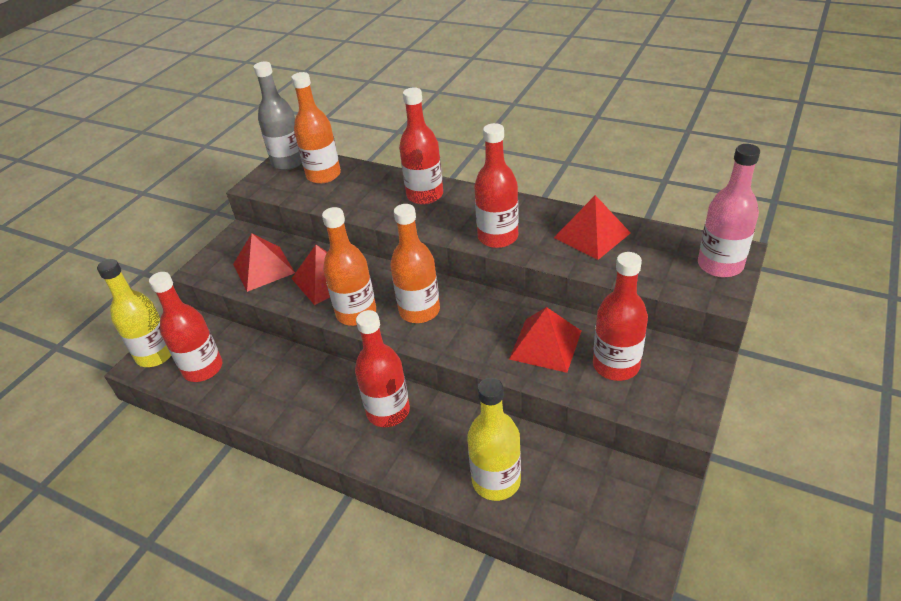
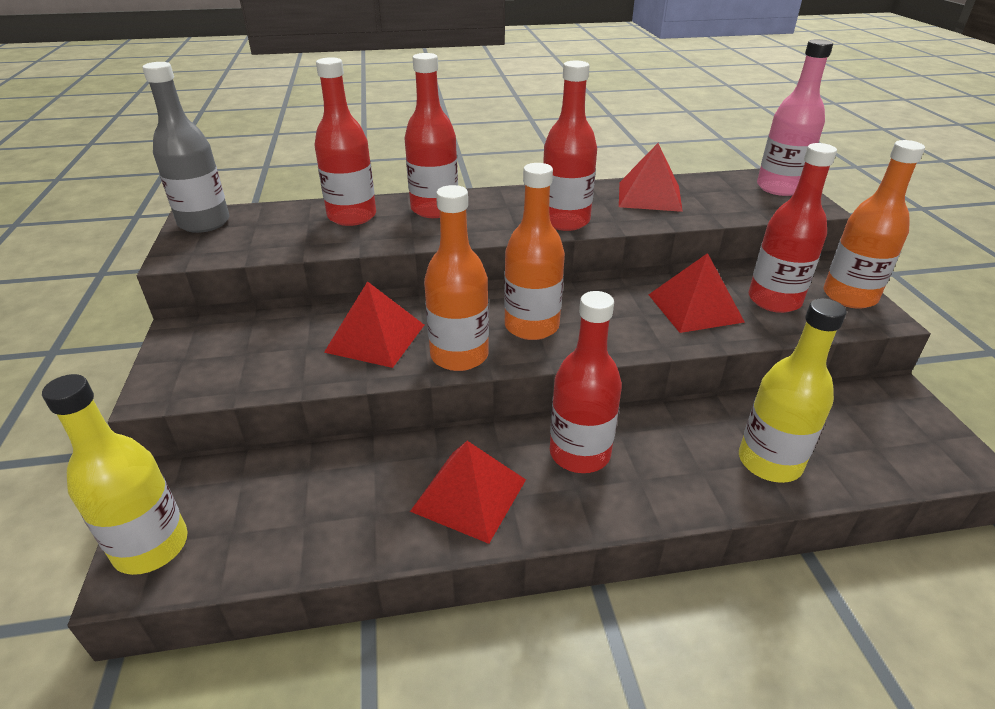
camera: 40 degrees left, 5 degrees down
red bottle [149,272,222,382] -> red bottle moved to [315,57,376,226]
red pyramid [233,233,295,292] -> red pyramid moved to [410,441,526,544]
orange bottle [291,72,341,184] -> orange bottle moved to [823,140,925,309]

